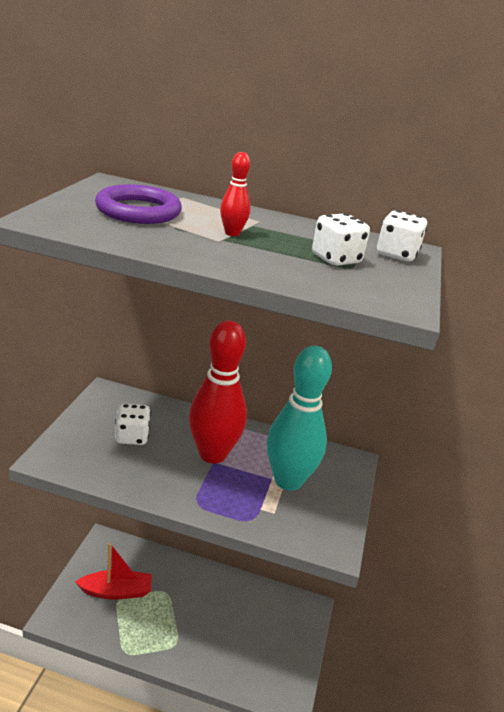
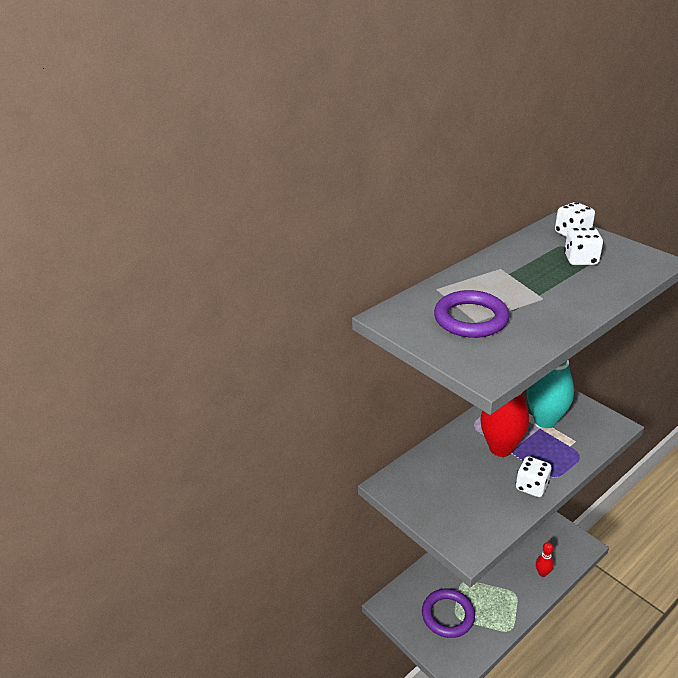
camera: 50 degrees left, 5 degrees up
red boat [75,543,152,600] -> purple ring [422,589,475,638]
white dice [115,404,151,445] -> white dice moved to [516,456,551,497]
red bowling pin [220,152,251,236] -> red bowling pin moved to [536,542,554,577]

